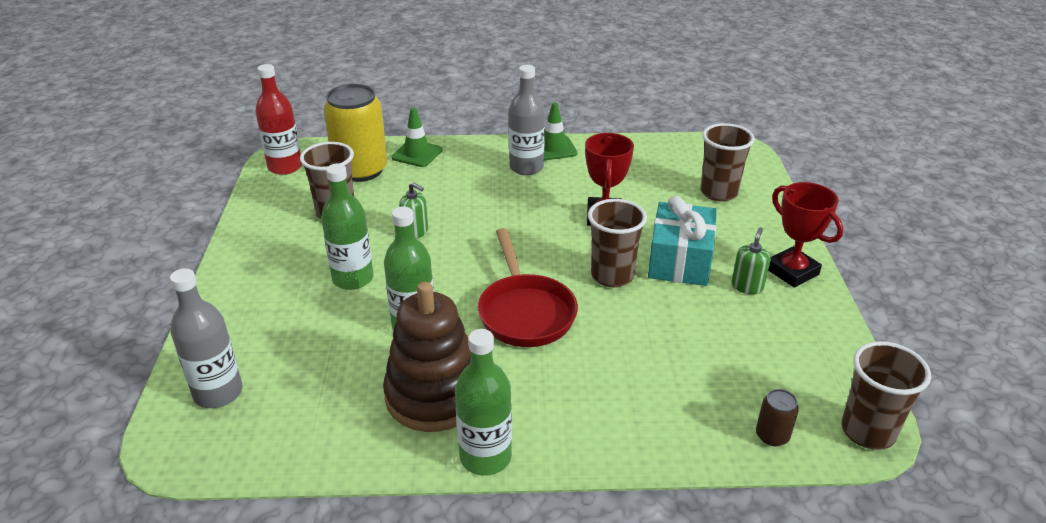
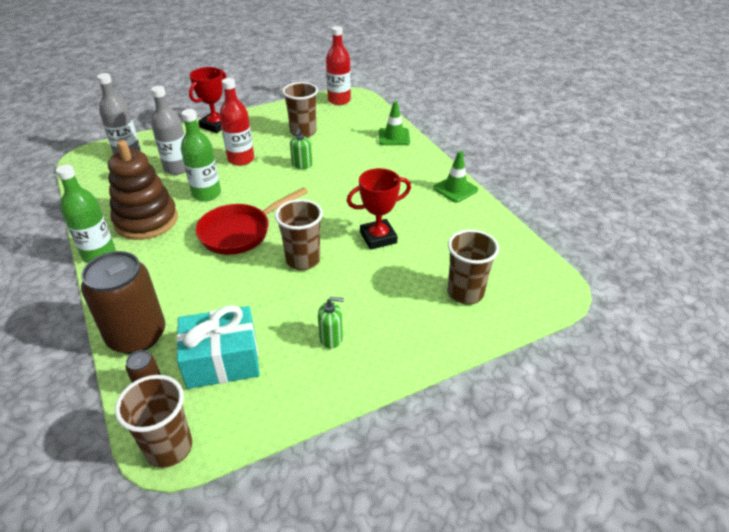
camera: 65 degrees right, 5 degrees up
green bottle [321,164,373,290] -> red bottle [219,78,254,166]
yellow can [323,84,387,182] -> none
grey bottle [509,65,545,175] -> grey bottle moved to [151,86,186,175]
turquoise gift [648,196,717,286] -> turquoise gift moved to [176,305,260,389]
red trophy [768,182,843,288] -> red trophy moved to [189,67,226,133]
none -> brown can [81,251,165,354]

